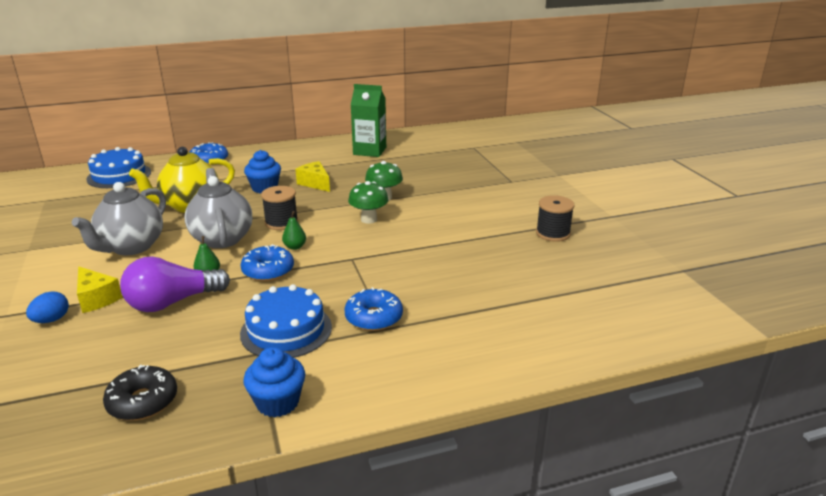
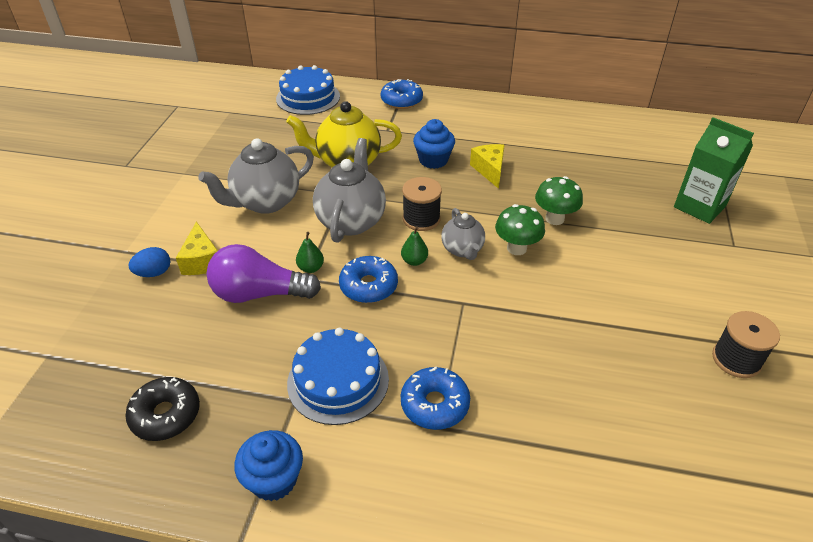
camera: 30 degrees right, 15 degrees up
green carton [351,84,386,157] -> green carton moved to [674,117,754,224]
none -> grey teapot [441,208,485,260]

